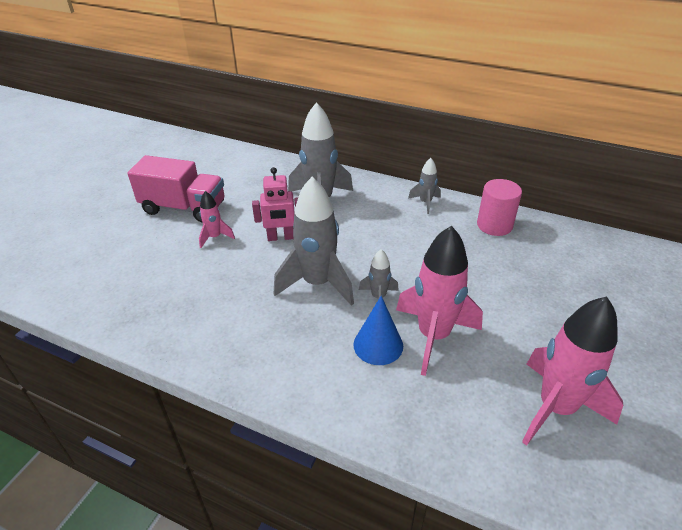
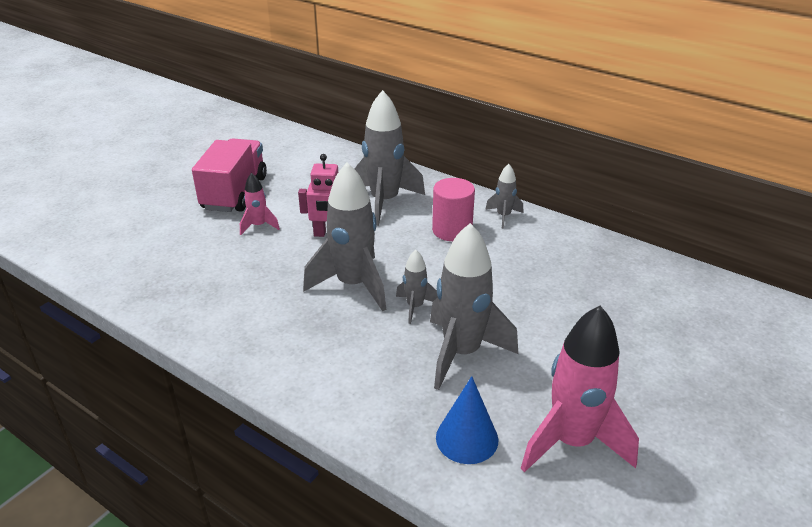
camera: 10 degrees right, 5 degrees down
pink truck [127,155,224,223] -> pink truck turned 105 degrees counterclockwise [192,138,267,212]
blue cone [353,296,403,365] -> blue cone moved to [436,376,498,464]
pink rocket [396,226,483,376] -> grey rocket [430,223,518,390]
pink cylinder [477,179,522,236] -> pink cylinder moved to [432,178,475,241]

